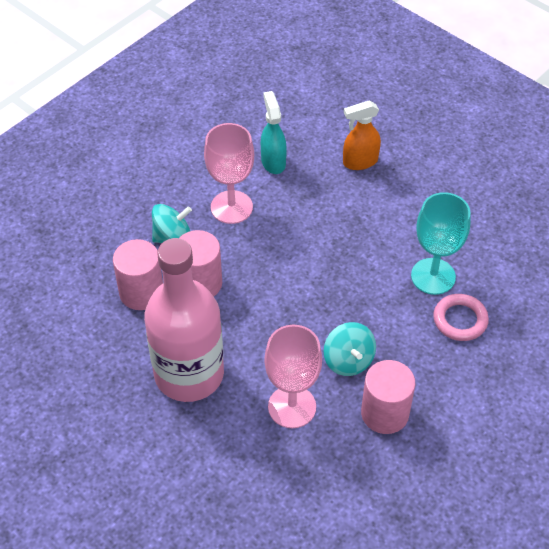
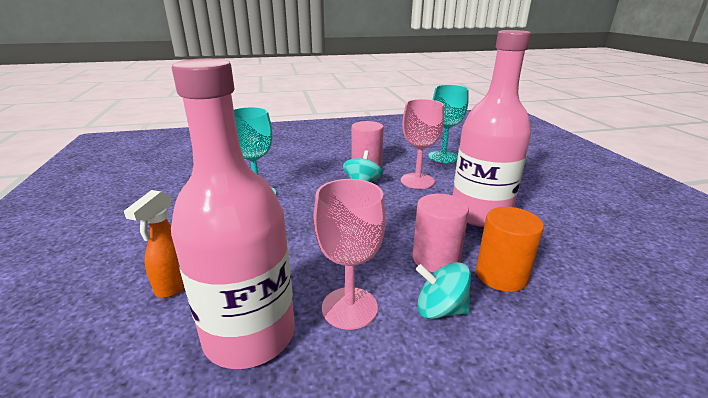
camera: 145 degrees left, 25 degrees down
pink cylinder [113,239,163,310] -> orange cylinder [476,207,544,292]
turquoise spray bottle [261,91,287,174] -> pink bottle [171,58,295,369]
orange spray bottle [343,100,381,170] -> orange spray bottle turned 90 degrees clockwise [124,190,185,298]
pink ring [433,294,489,341] -> none
none -> turquoise goblet [429,85,469,163]

